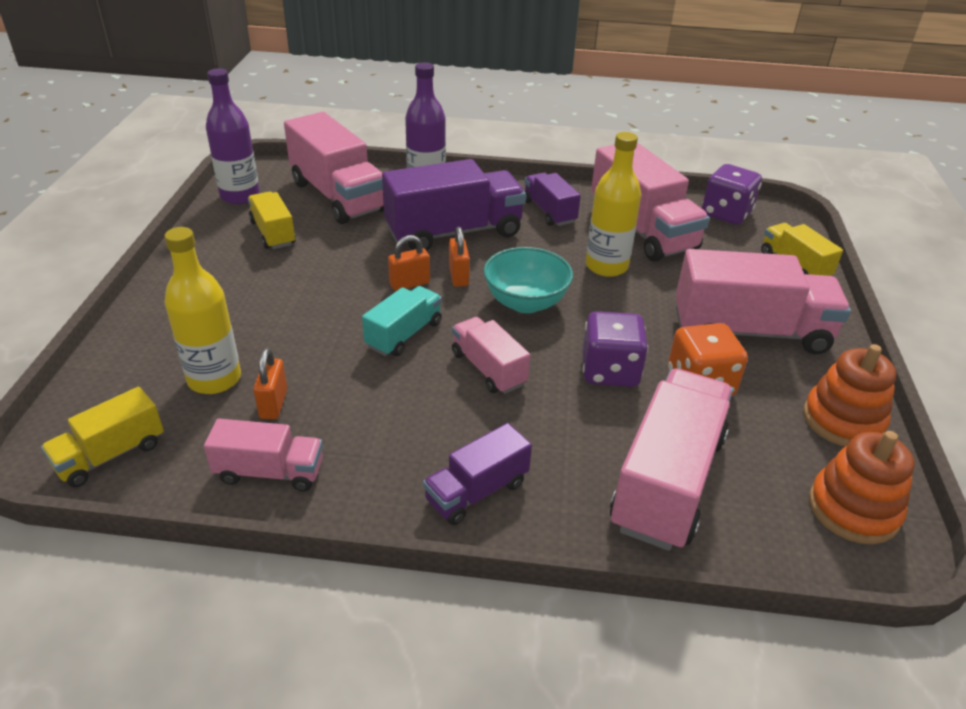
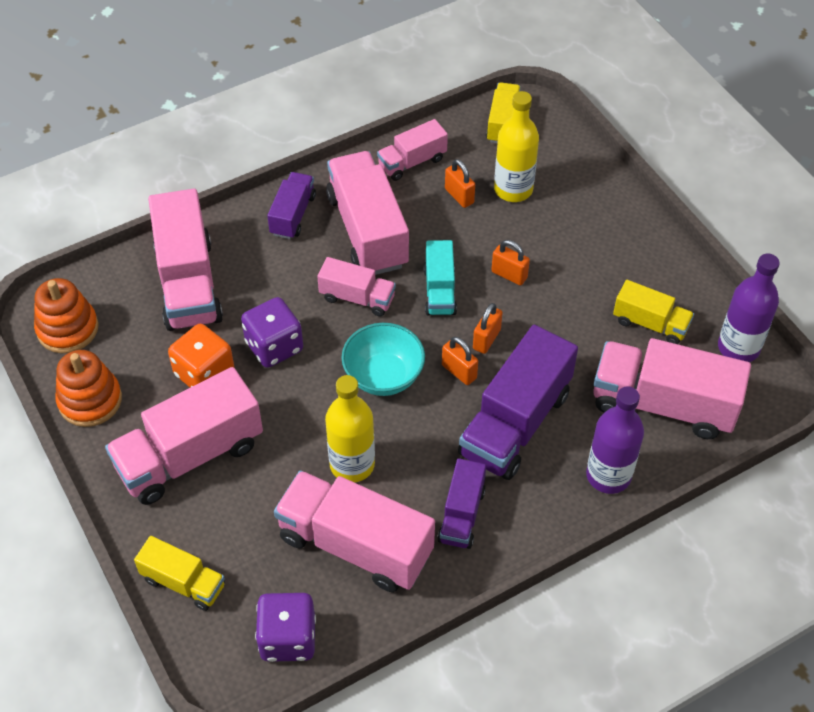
camera: 145 degrees right, 15 degrees up
purple truck [525,173,581,226] -> purple truck turned 75 degrees clockwise [437,458,486,549]
none -> pink truck [326,151,409,275]
none -> orange padlock [491,240,530,285]

